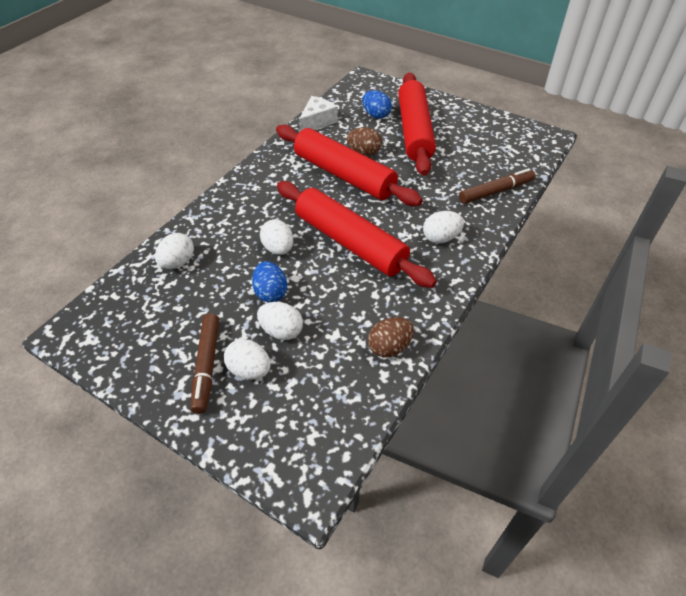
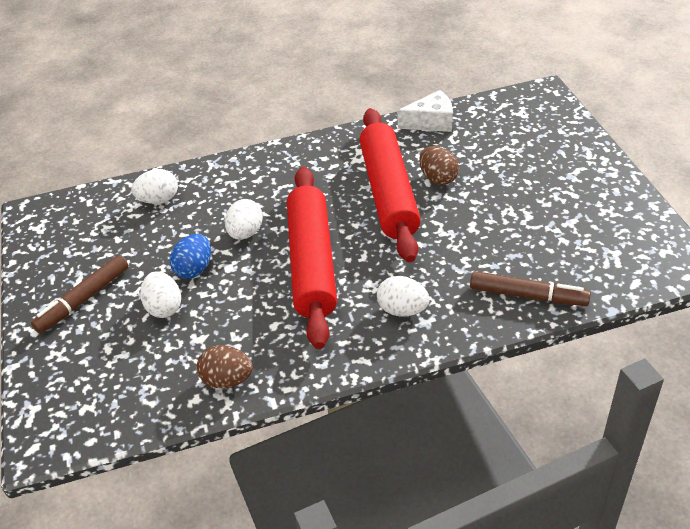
camera: 45 degrees right, 5 degrees down
white egg [224,339,271,379] -> none
blue egg [362,90,392,119] -> none
red rolling pin [398,73,436,176] -> none

